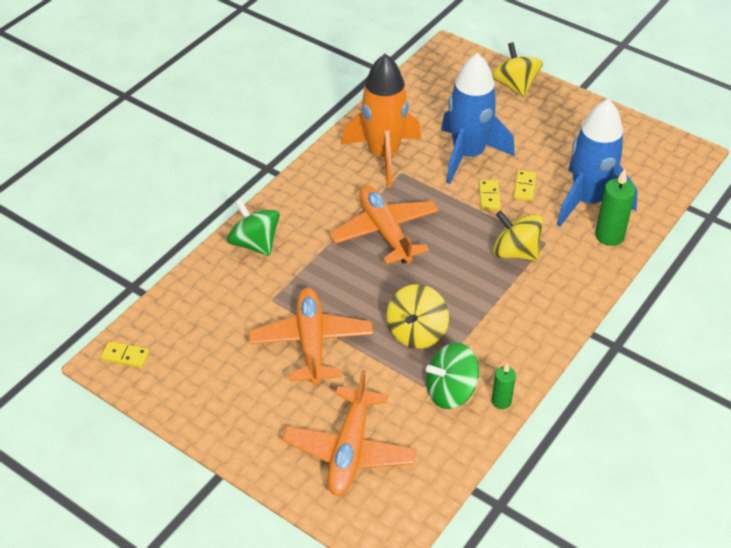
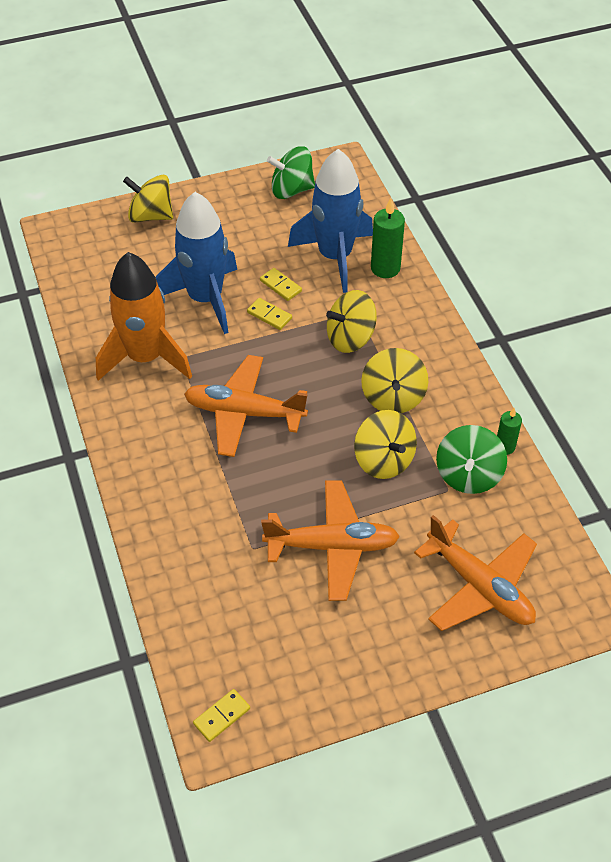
camera: 55 degrees left, 5 degrees up
green spinning top [227,199,280,256] -> green spinning top moved to [267,146,315,199]
orange plane [249,288,373,385] -> orange plane turned 150 degrees clockwise [261,480,400,601]
none -> yellow spinning top [361,348,428,413]

